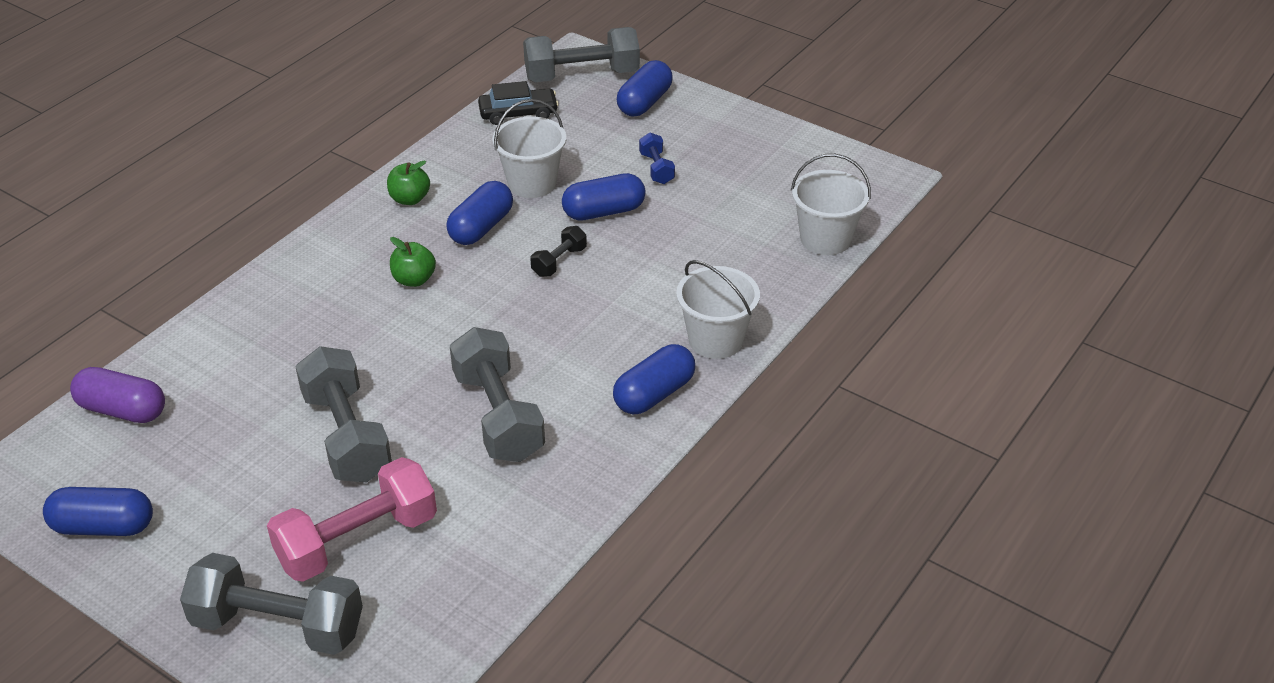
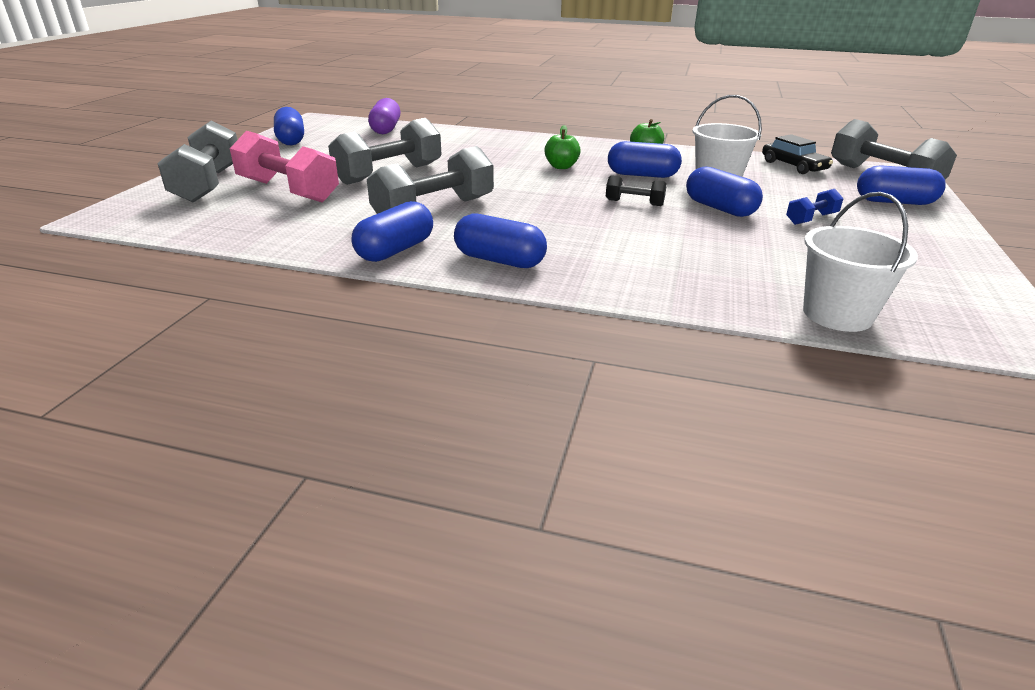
camera: 70 degrees right, 10 degrees down
white bucket [676,260,760,359] -> none
none -> blue capsule [352,201,433,262]

